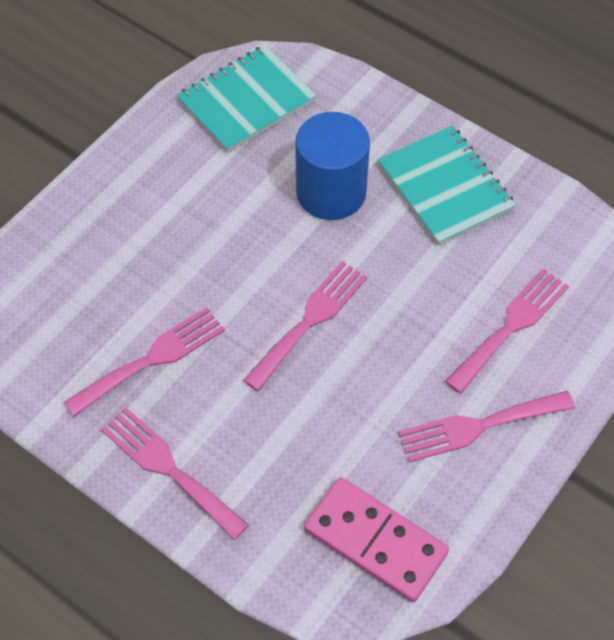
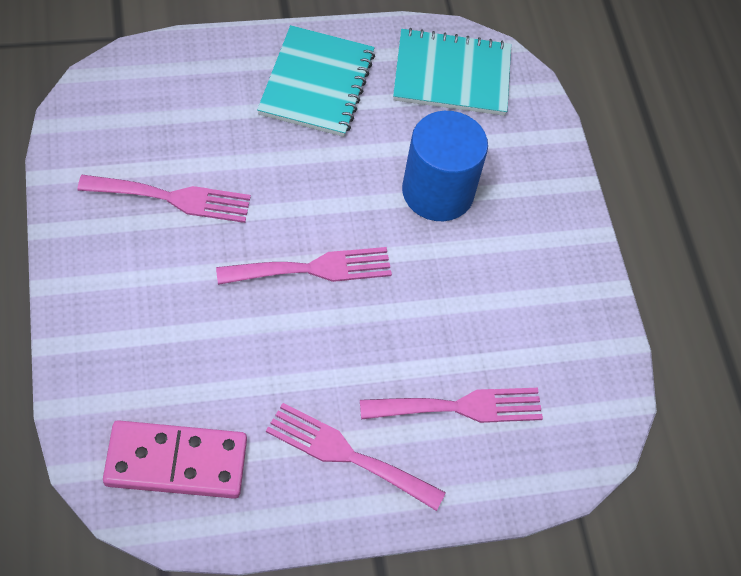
camera: 35 degrees right, 0 degrees up
pink fork [101,407,249,540] -> none
pink domino [304,477,449,602] -> pink domino turned 75 degrees counterclockwise [103,420,247,499]
turquoise notebook [377,126,516,246] -> turquoise notebook moved to [257,25,375,137]

